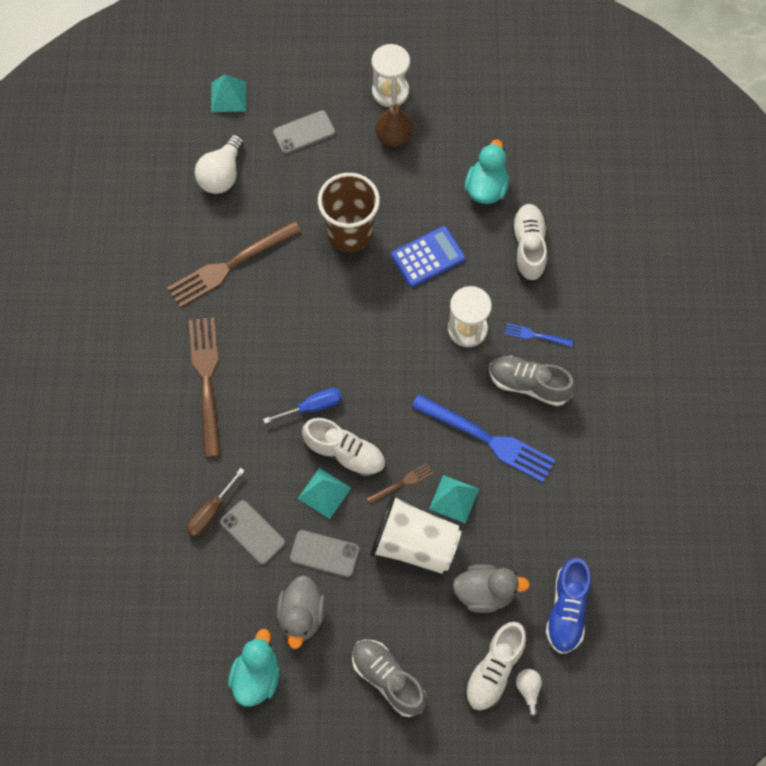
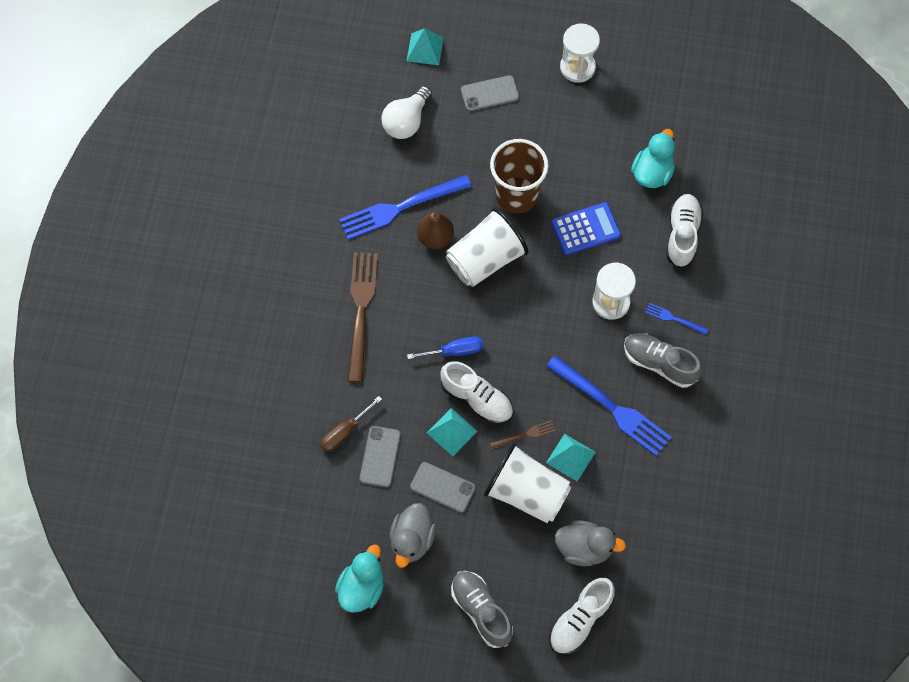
camera: 10 degrees right, 0 degrees up
brown fork [167,220,301,308] -> blue fork [339,175,472,240]
grey phone [220,500,285,565] -> grey phone turned 45 degrees clockwise [360,426,401,487]
brown pear [375,104,413,147] -> brown pear moved to [417,212,454,249]
white light bulb [516,669,542,717] -> none
blue shoe [546,558,591,654] -> none
none -> white cup [446,208,529,287]

